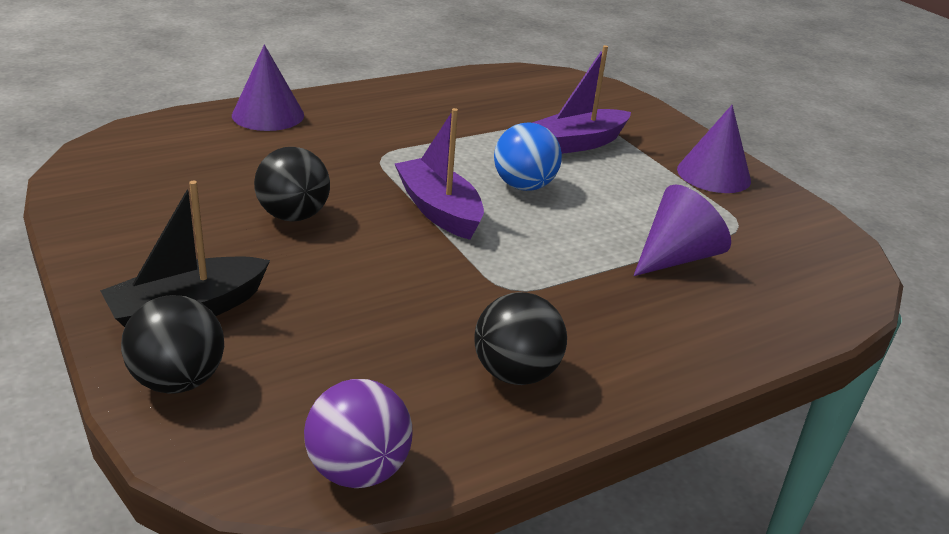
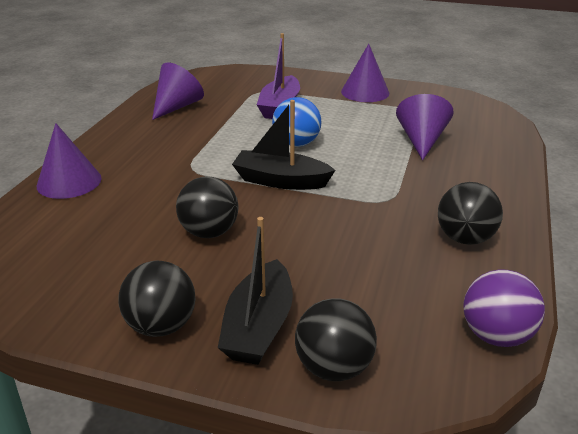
camera: 40 degrees left, 0 degrees up
purple boat [395,108,484,240] -> black boat [232,100,335,190]
none -> black ball [118,261,195,337]
none -> purple cone [152,63,204,120]

